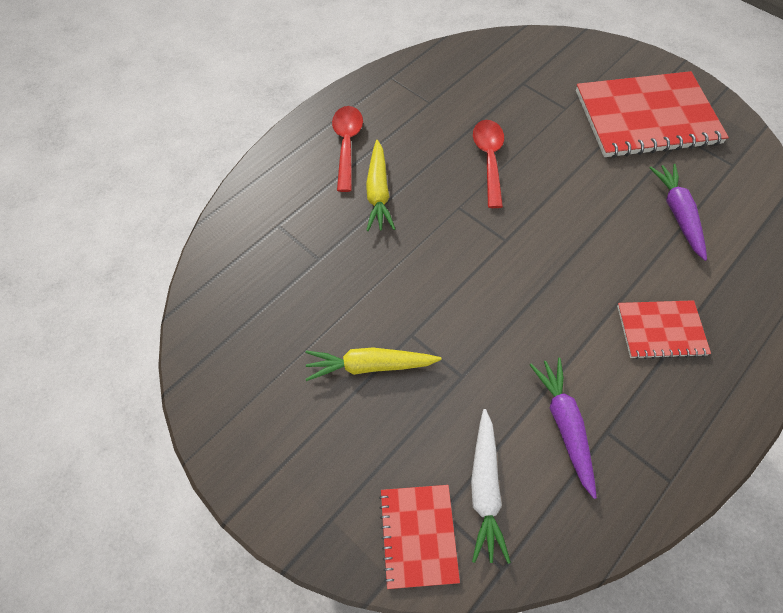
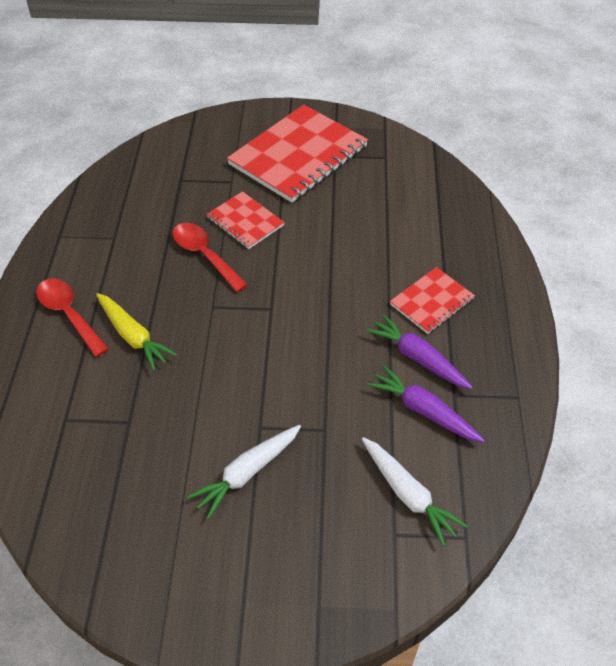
camera: 40 degrees left, 10 degrees down
yellow carrot [306,347,442,381] -> white carrot [187,425,301,519]
red notebook [379,485,460,589] -> red notebook moved to [207,191,285,249]
purple carrot [650,164,707,261] -> purple carrot moved to [366,314,473,389]

